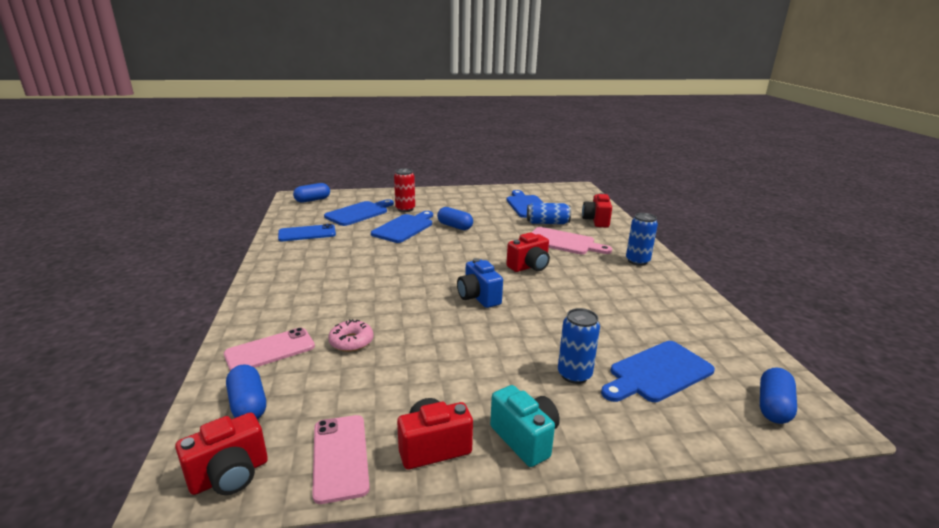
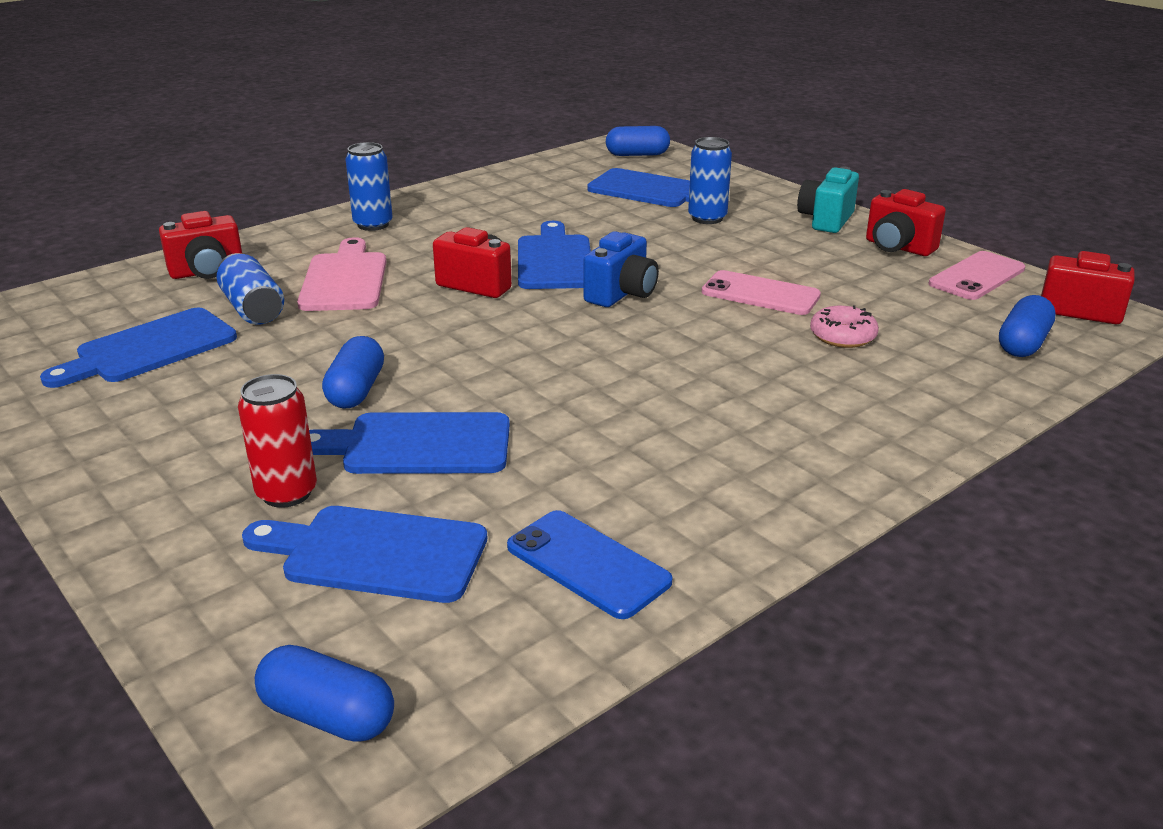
camera: 120 degrees left, 5 degrees up
pink phone [224,328,315,371] -> pink phone moved to [702,270,821,315]
none -> blue cutting board [518,221,591,289]

